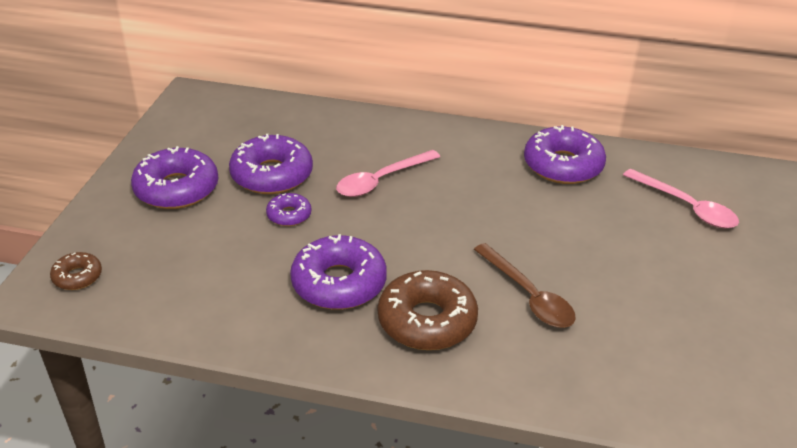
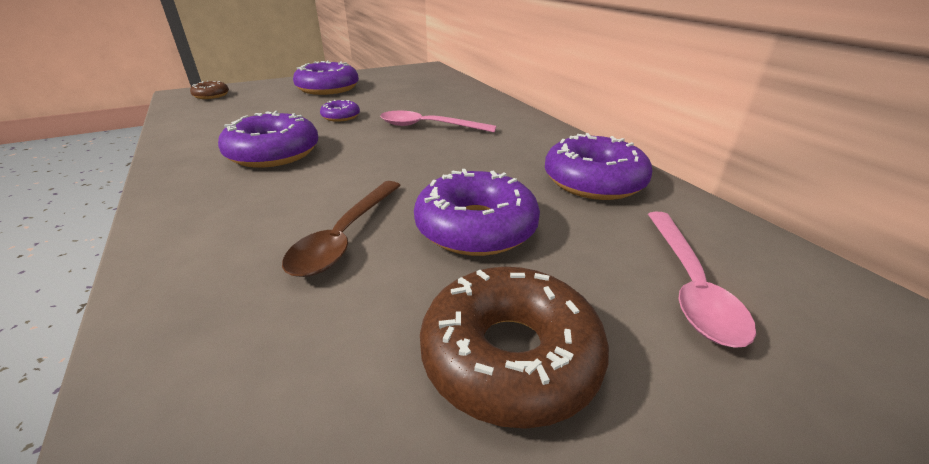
camera: 50 degrees right, 5 degrees down
purple donut [229,134,313,194] -> purple donut moved to [414,169,540,256]
brown donut [378,270,478,350] -> brown donut moved to [420,267,609,429]

